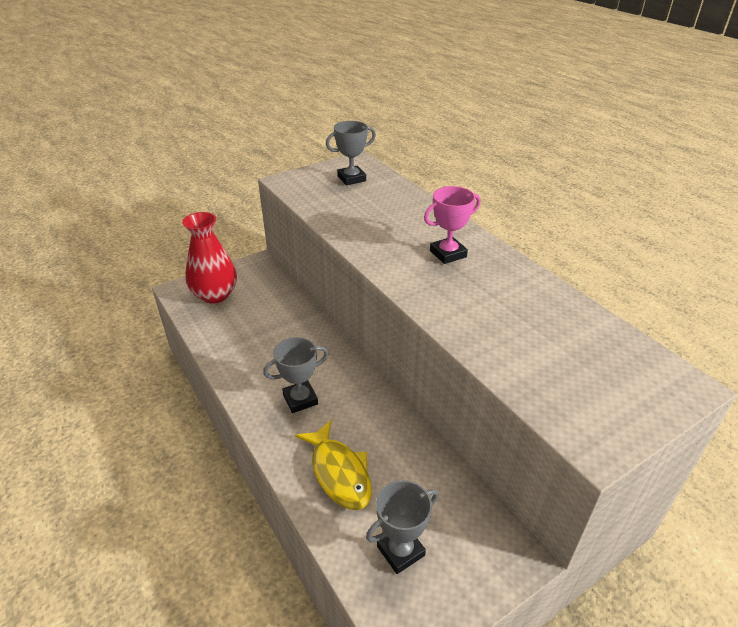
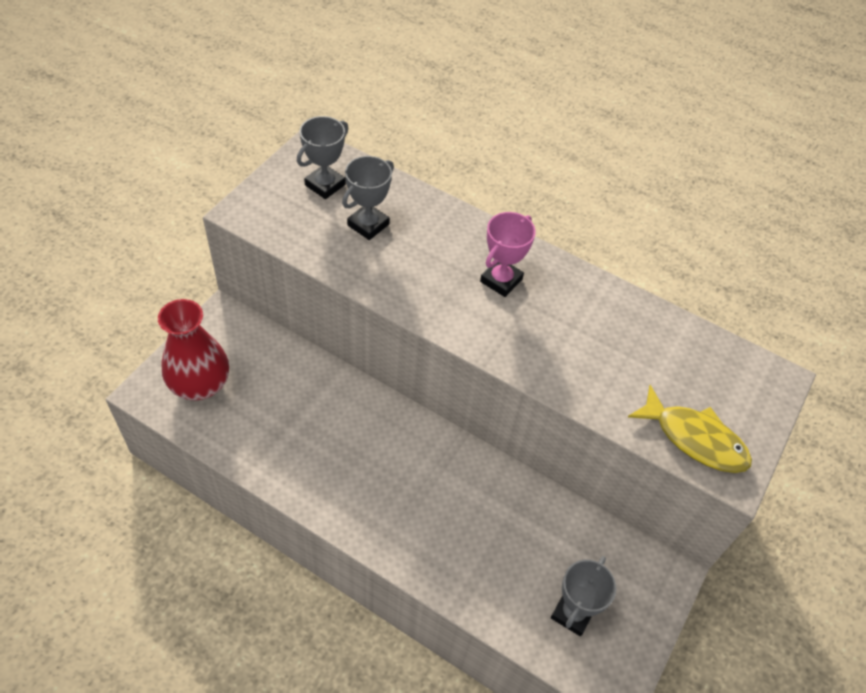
camera: 30 degrees left, 15 degrees up
grey trophy [263,337,328,413] -> grey trophy moved to [342,156,394,240]
yellow fish [295,420,372,510] -> yellow fish moved to [628,385,752,473]

